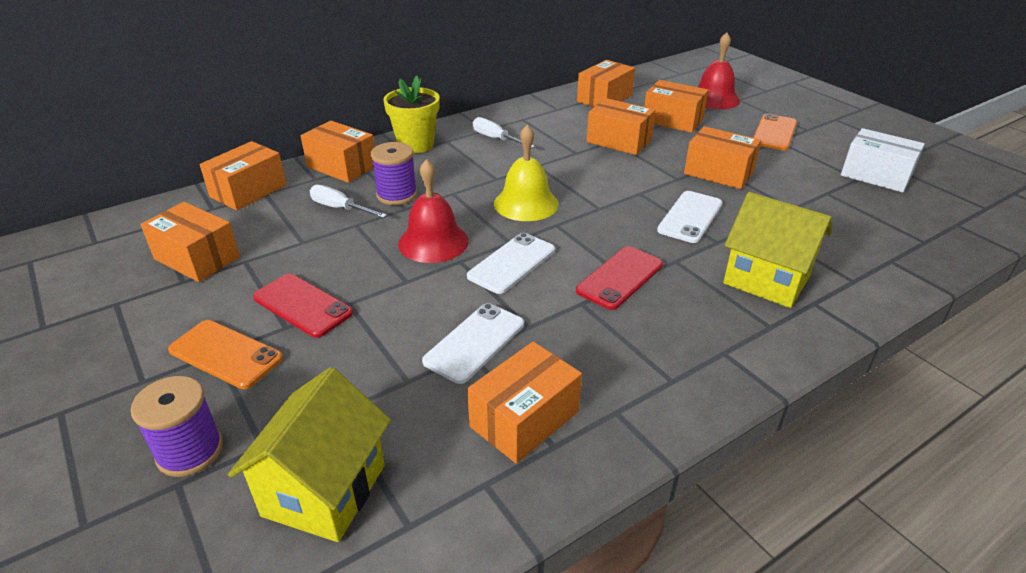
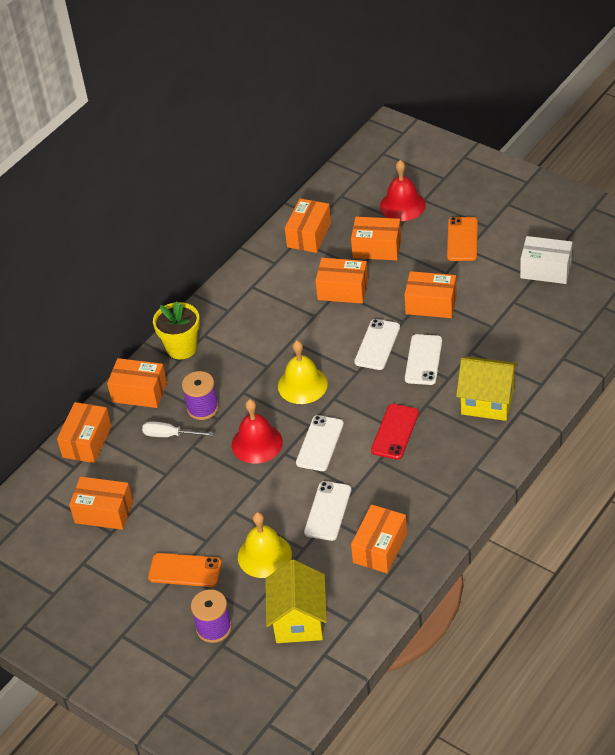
camera: 15 degrees left, 10 degrees up
red phone [253,274,353,338] -> none
white screwdriver [473,117,535,148] -> none
none -> yellow bell [238,512,292,578]
none -> white phone [354,319,400,370]

